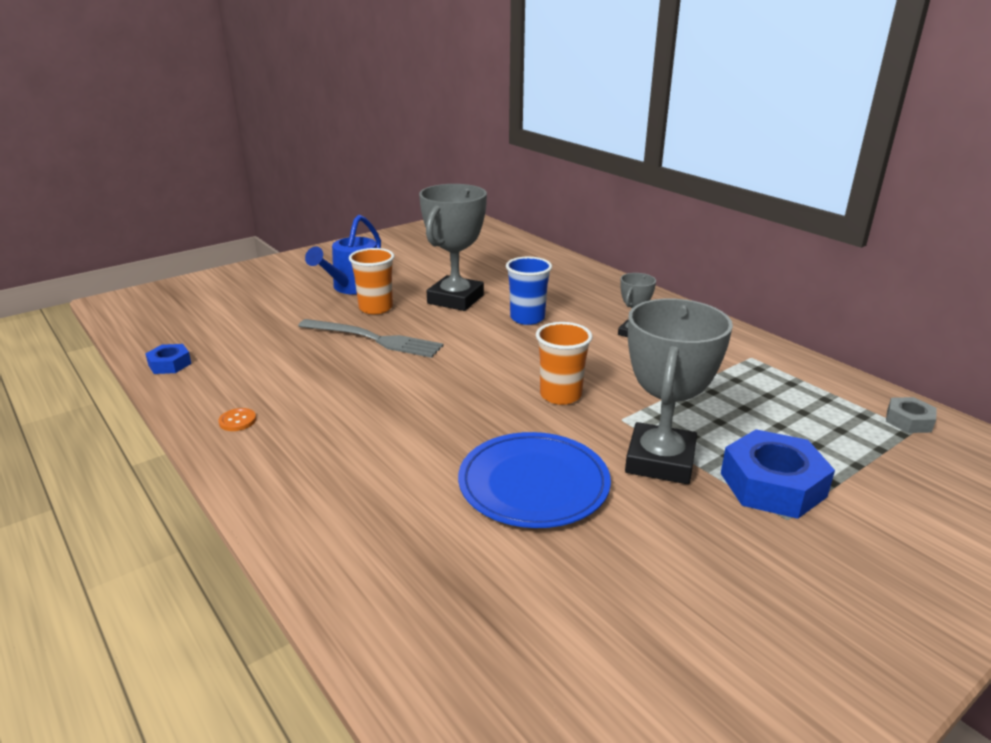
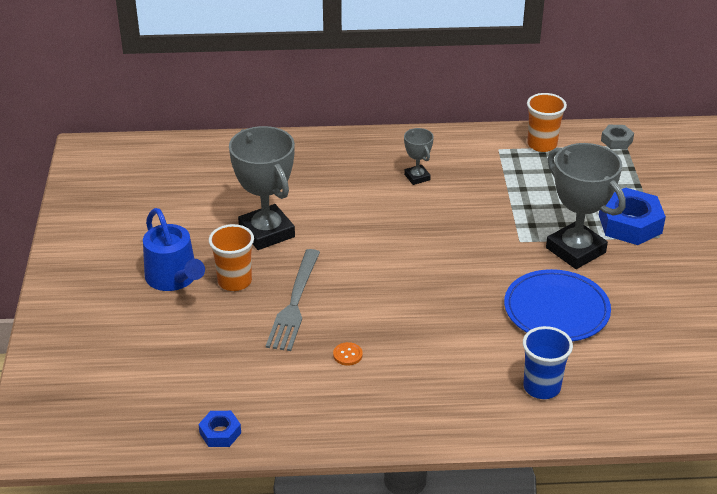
camera: 55 degrees left, 10 degrees up
orange button [218,408,256,431] -> orange button moved to [333,342,363,366]
grey fork [298,319,444,358] -> grey fork turned 135 degrees clockwise [266,249,320,351]
blue cup [506,257,552,325] -> blue cup moved to [523,326,573,399]
orange cup [536,322,592,405] -> orange cup moved to [527,93,567,152]

